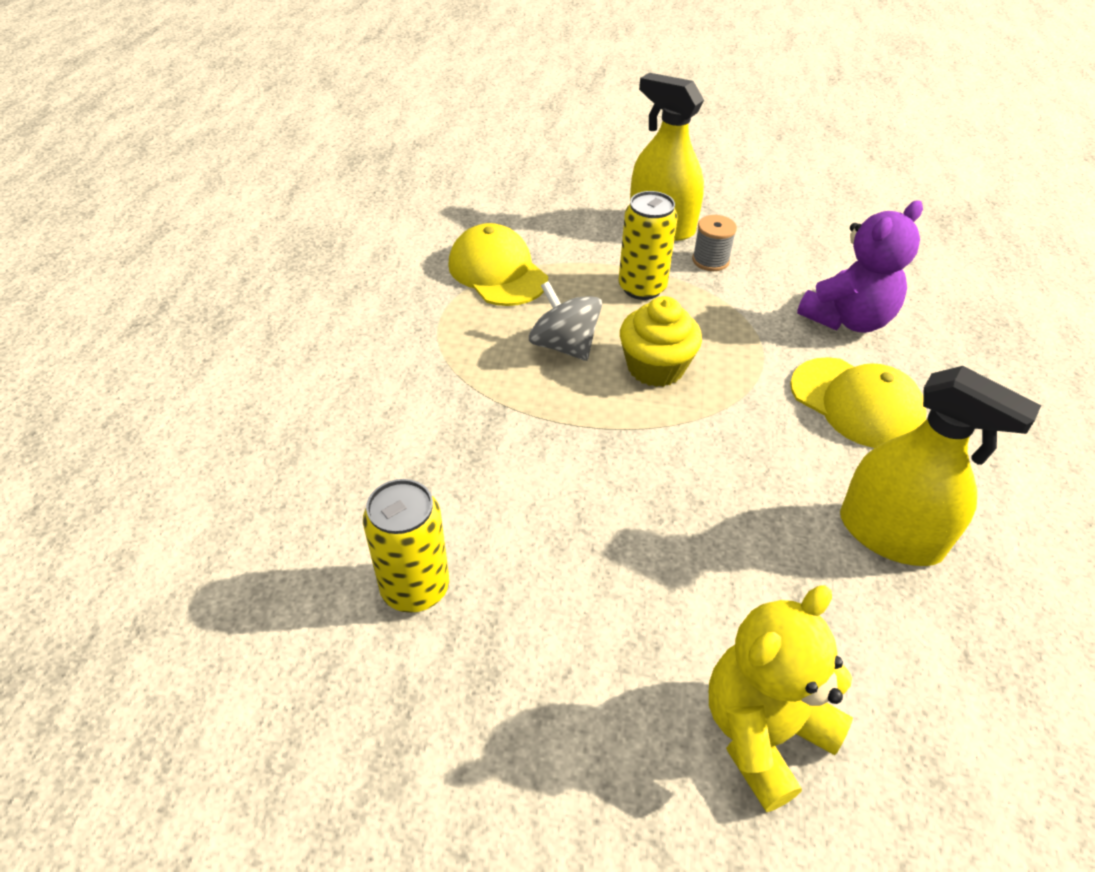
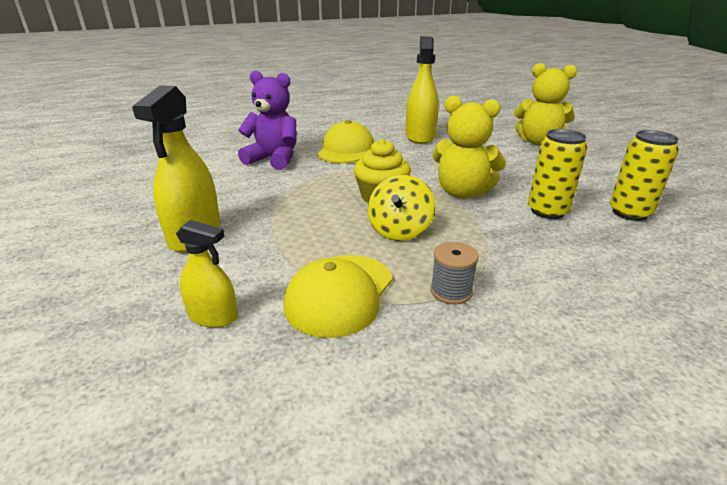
camera: 120 degrees left, 15 degrees down
grey spinning top [529,281,602,361] -> yellow spinning top [368,175,435,241]
yellow can [618,191,678,300] -> yellow can moved to [528,129,587,219]
grey spool [692,215,737,271] -> grey spool moved to [430,242,479,305]
none -> yellow spray bottle [176,220,238,328]
none -> yellow teddy bear [432,95,506,199]

